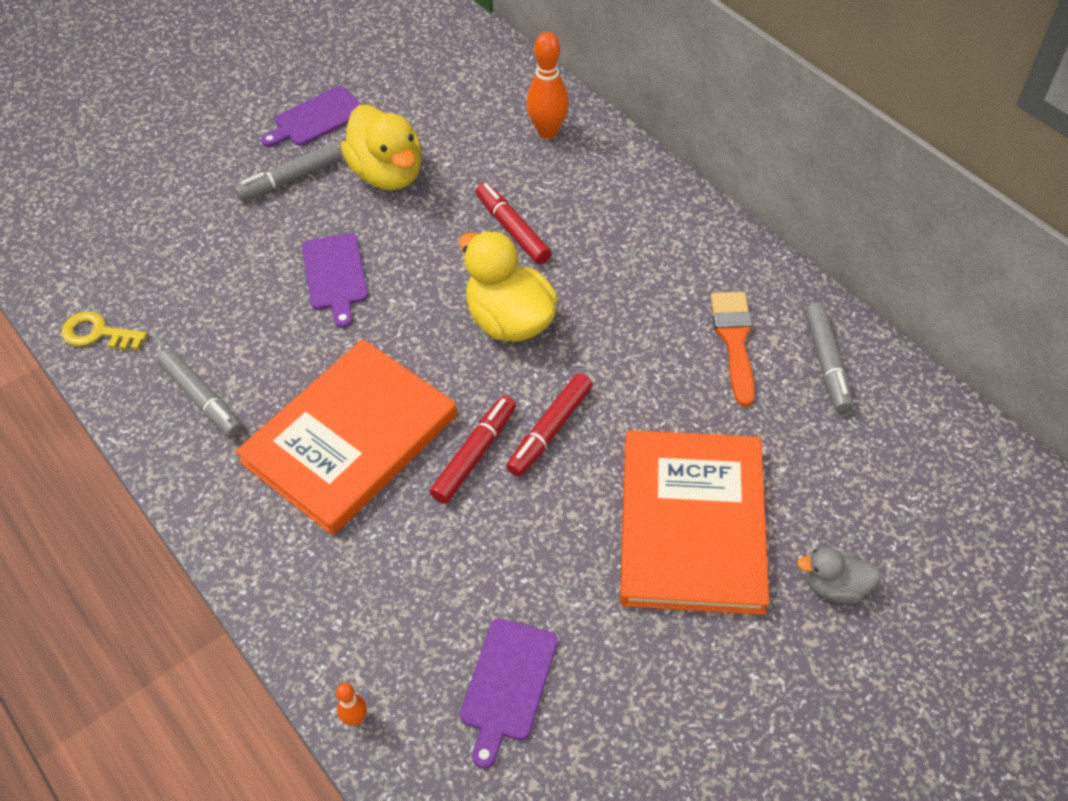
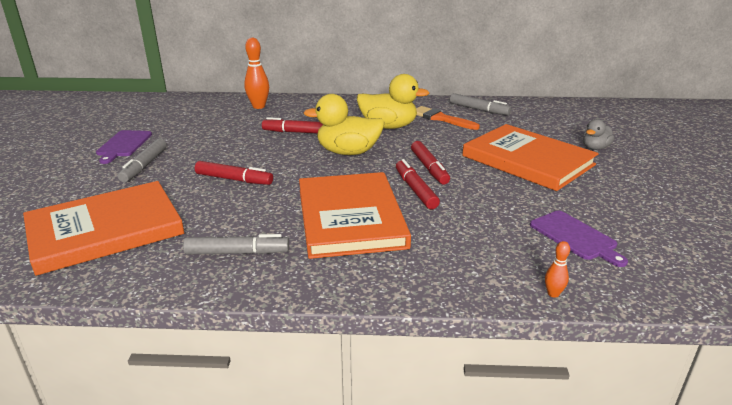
camera: 50 degrees left, 25 degrees down
yellow key [61,311,147,350] -> none
purple cutting board [302,233,368,328] -> red marker [195,161,273,185]
yellow duck [341,105,421,190] -> yellow duck moved to [357,74,429,129]
none -> orange book [23,181,184,276]

